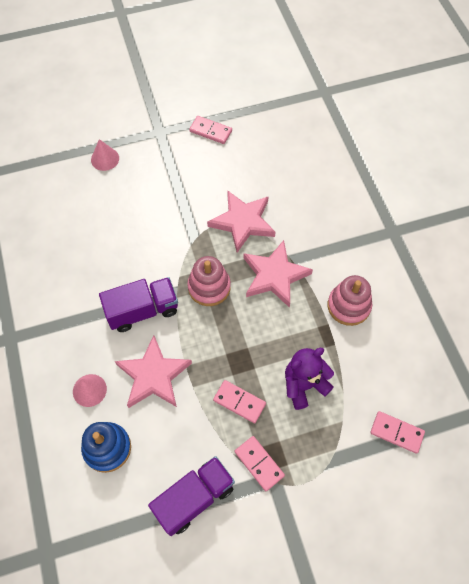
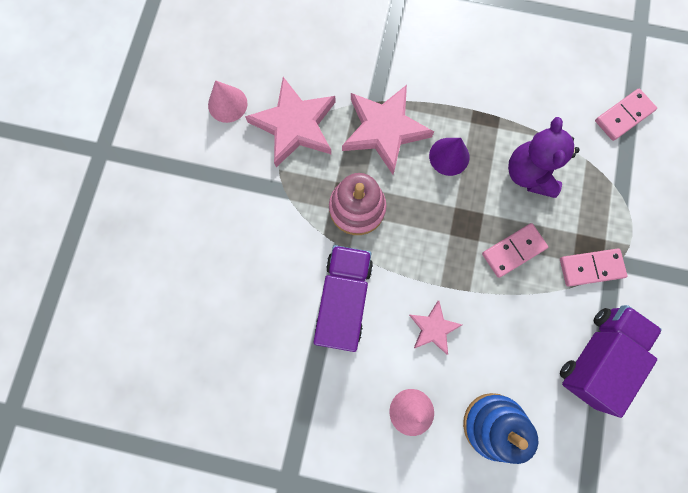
camera: 60 degrees left, 15 degrees up
pink cone [91,139,119,171] -> pink cone moved to [208,80,247,123]
pink star [115,335,192,408] -> pink star [409,301,462,355], size x0.54
purple truck [148,456,235,536] -> purple truck turned 45 degrees clockwise [560,305,662,418]
pink domino [189,116,232,144] -> none
pink stacking toy [328,275,372,326] -> none
none -> purple cone [429,138,469,176]

